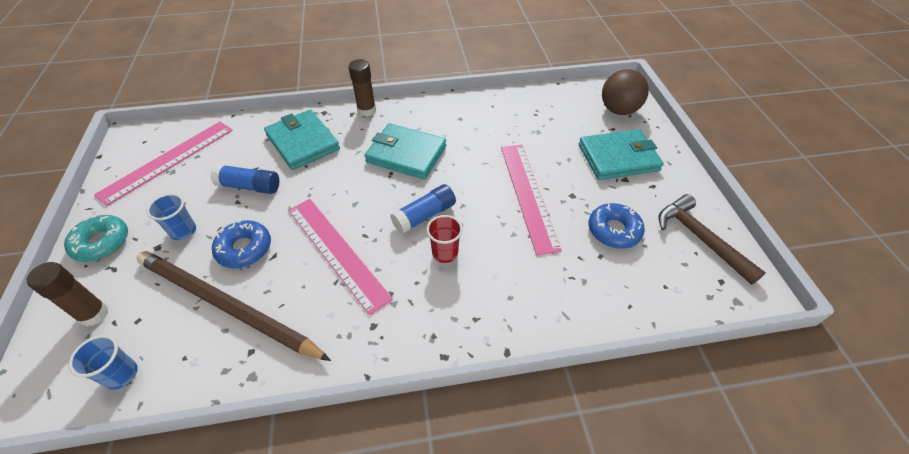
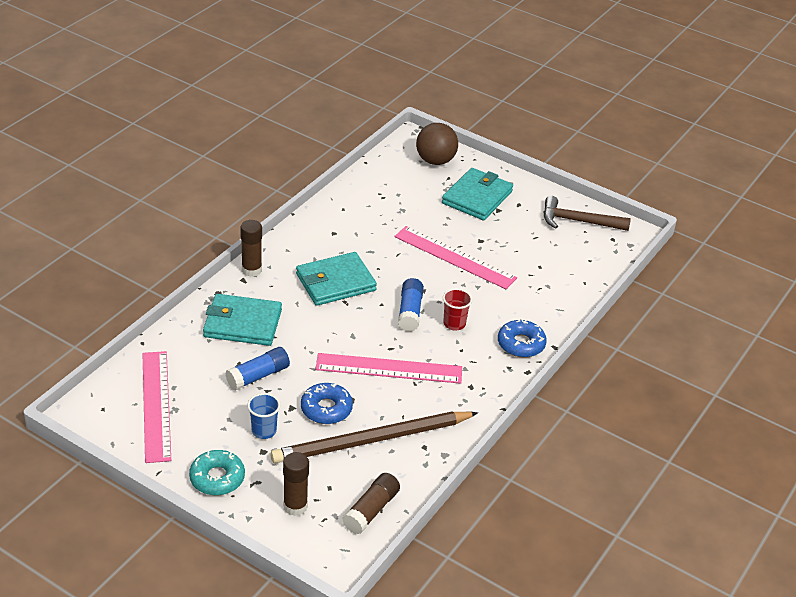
camera: 50 degrees left, 10 degrees down
blue cup [69,335,138,390] -> brown glue stick [342,473,400,534]
blue donut [589,203,645,249] -> blue donut moved to [498,319,547,358]

